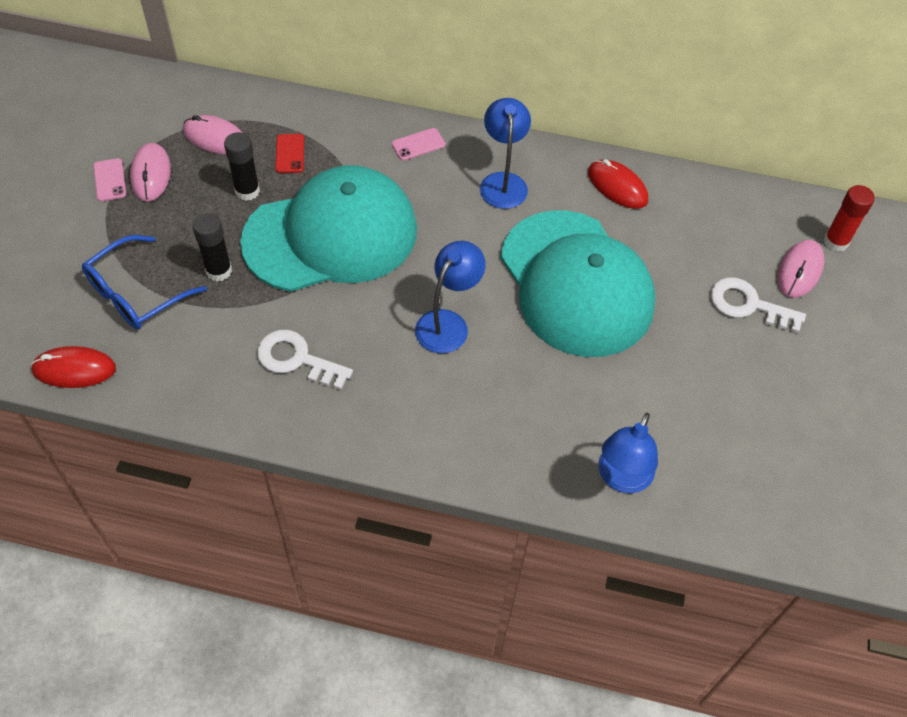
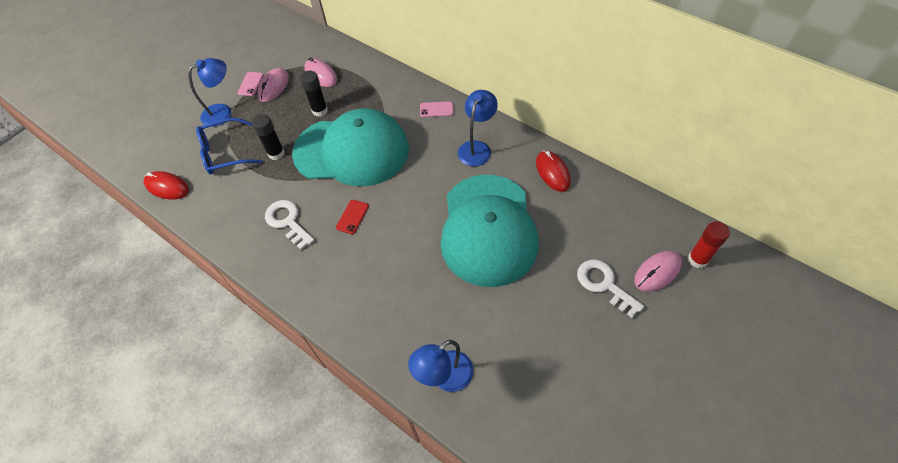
camera: 30 degrees right, 0 degrees up
red phone [275,134,304,173] -> red phone moved to [336,200,369,234]
blue lamp [415,241,486,353] -> blue lamp moved to [188,58,232,127]

